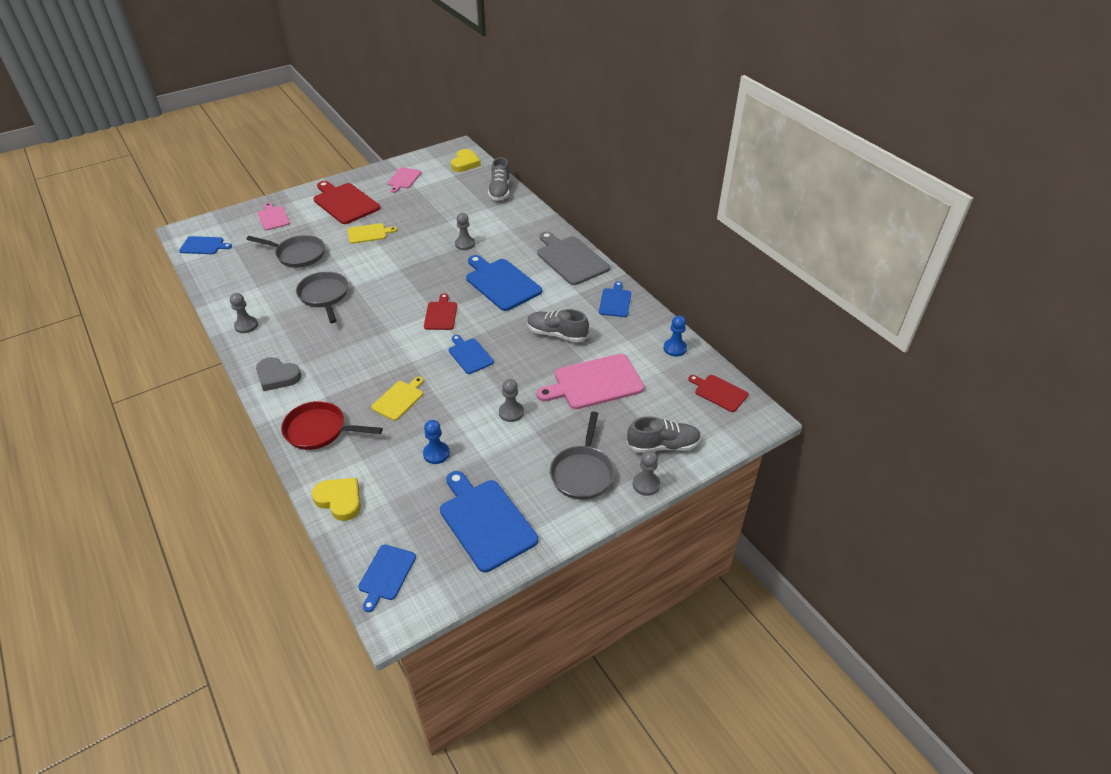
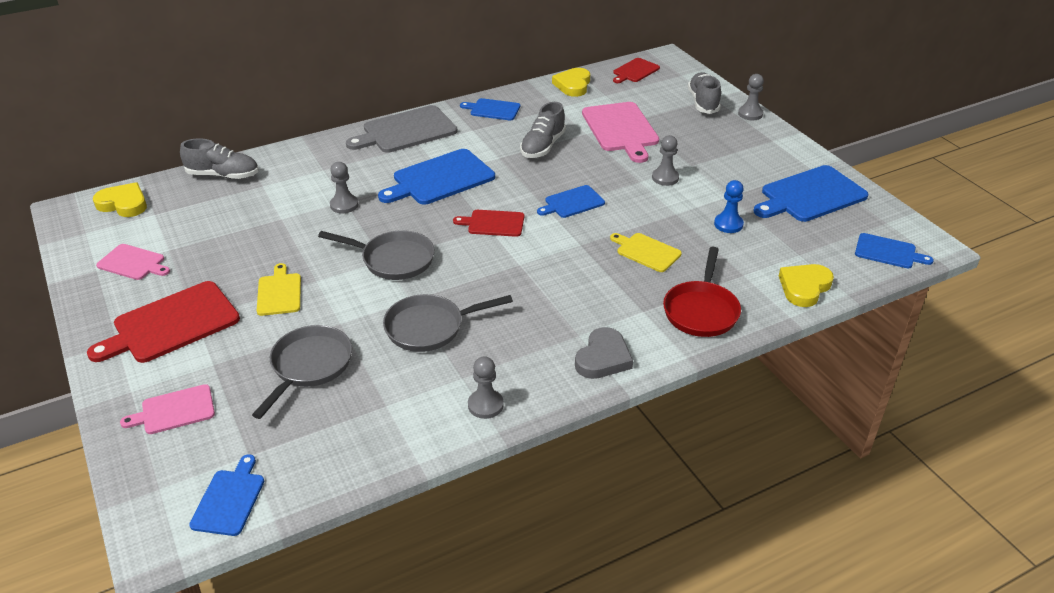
camera: 85 degrees left, 5 degrees down
grey pan [550,411,614,500] -> grey pan moved to [318,230,435,280]
blue pawn [663,315,687,357] -> yellow heart [552,68,590,97]

